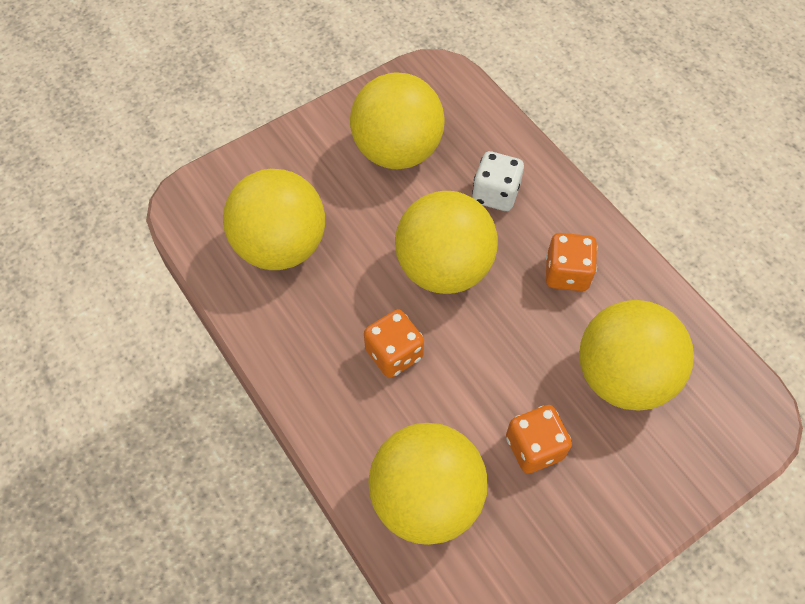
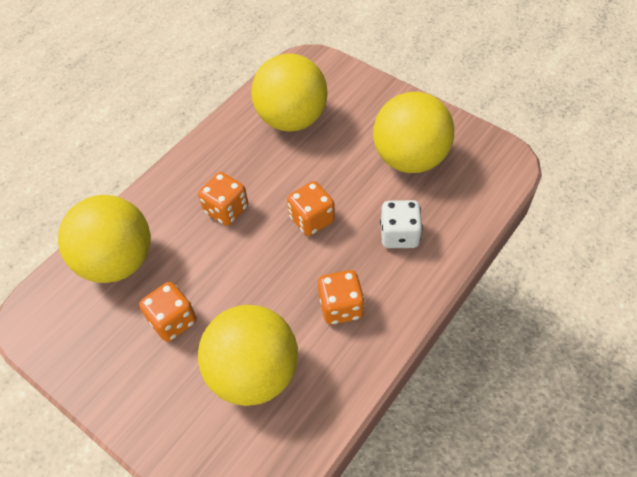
camera: 75 degrees right, 5 degrees down
yellow ball [395,191,498,294] -> orange dice [287,181,335,236]

